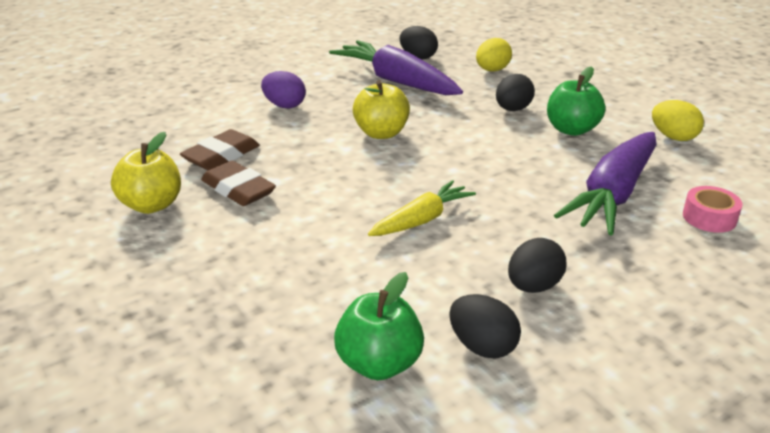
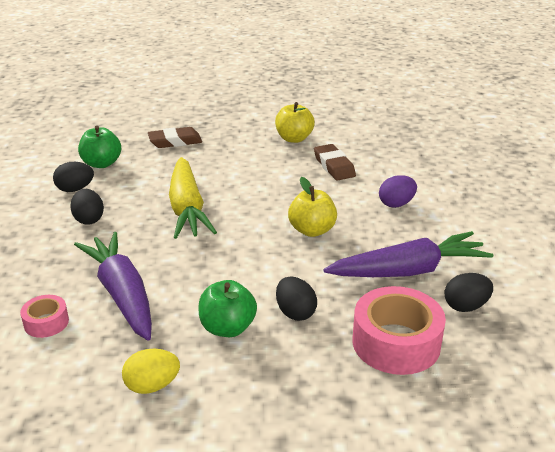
camera: 120 degrees right, 0 degrees up
brown eraser [201,161,276,206] -> brown eraser moved to [148,127,202,148]
yellow carrot [368,180,476,236] -> yellow carrot [169,157,217,239], size x1.70
yellow egg [476,38,512,72] -> pink tape [353,286,446,375]

